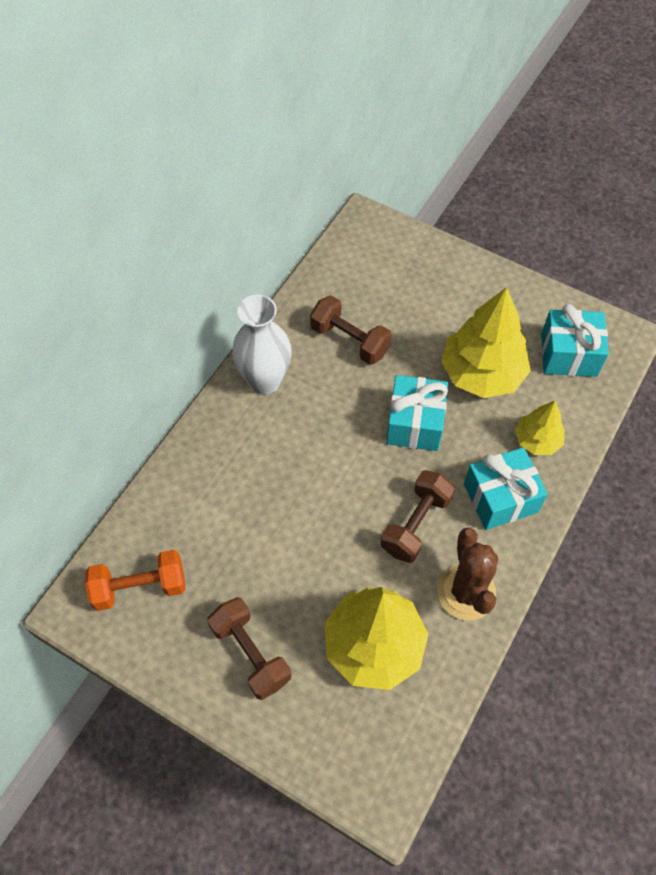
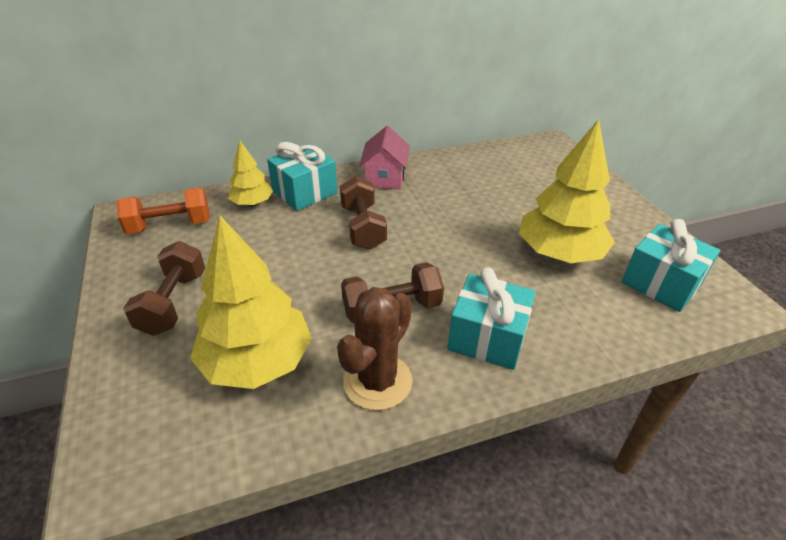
camera: 40 degrees right, 20 degrees down
orange dumbbell [85,550,185,611] -> orange dumbbell turned 45 degrees counterclockwise [116,187,210,234]
white vase [232,295,292,394] -> pink house [359,126,410,190]
brown dumbbell [310,295,392,365] -> brown dumbbell moved to [340,176,387,250]
turquoise gift [386,375,448,451] -> turquoise gift moved to [267,142,338,211]
yellow tree [515,401,565,455] -> yellow tree moved to [228,141,273,206]

